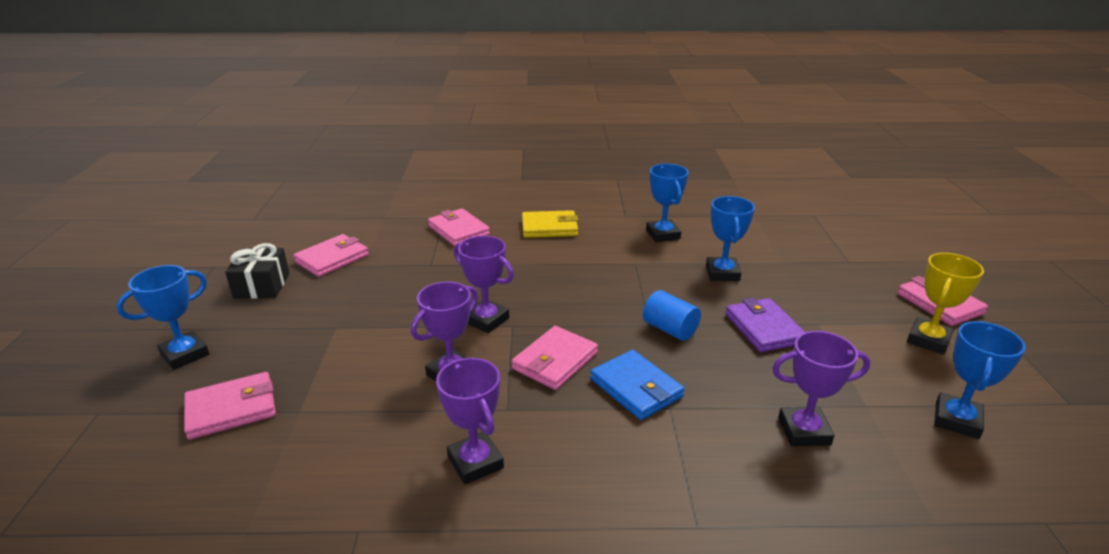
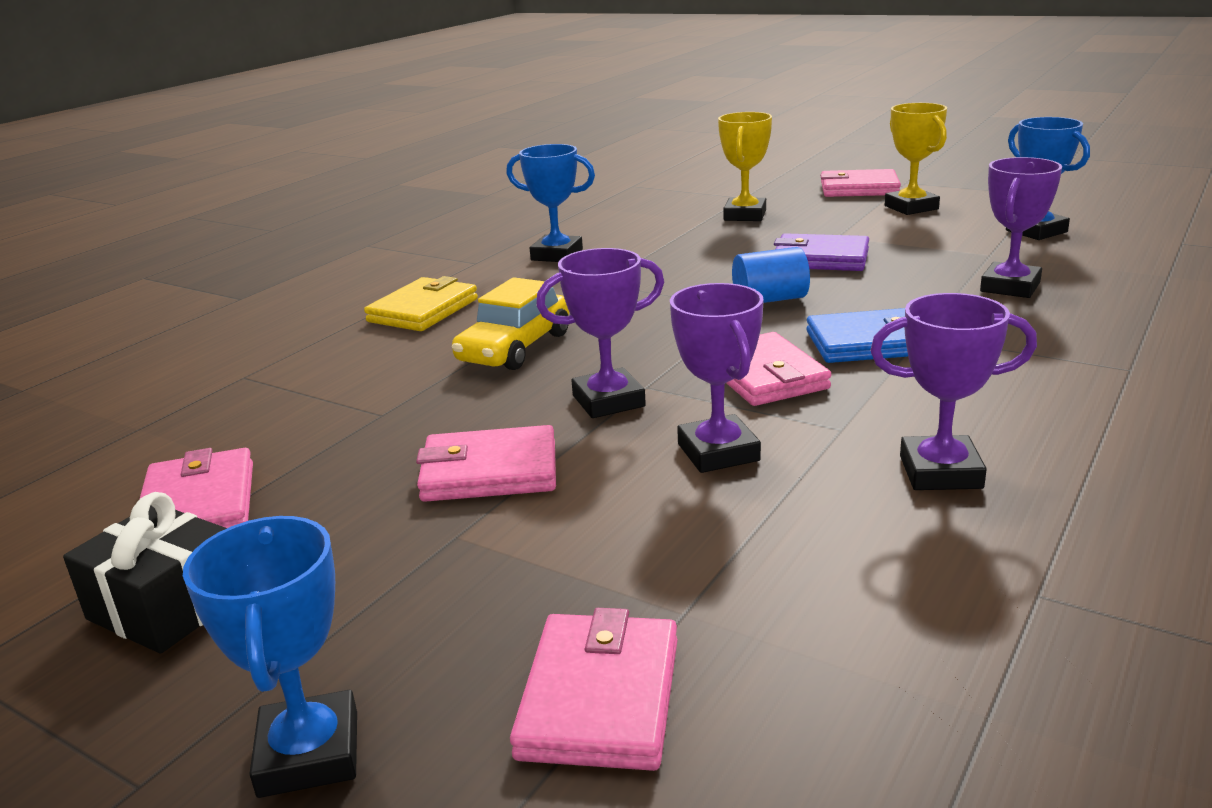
camera: 55 degrees left, 5 degrees down
pink wallet [428,208,490,246] -> pink wallet moved to [416,425,556,502]
blue trophy [706,196,755,281] -> none
none -> yellow car [452,277,569,370]
none -> yellow trophy [718,112,772,221]

